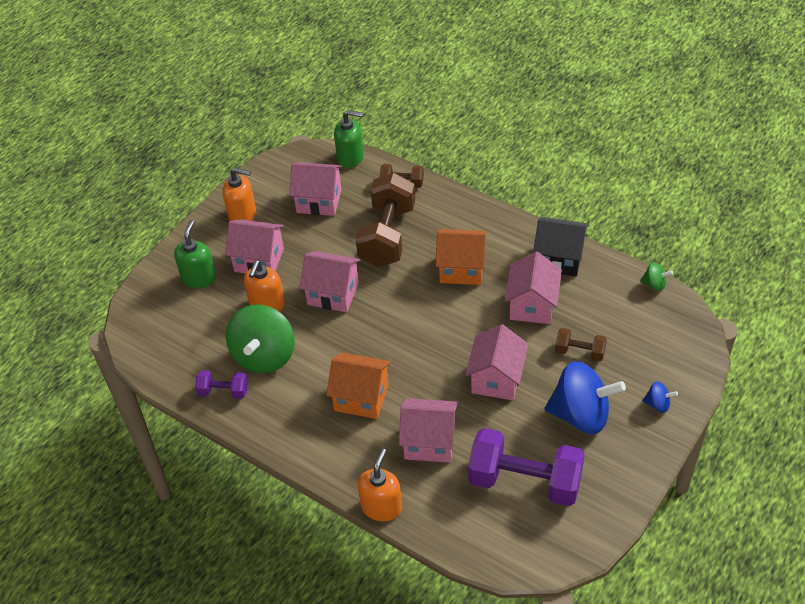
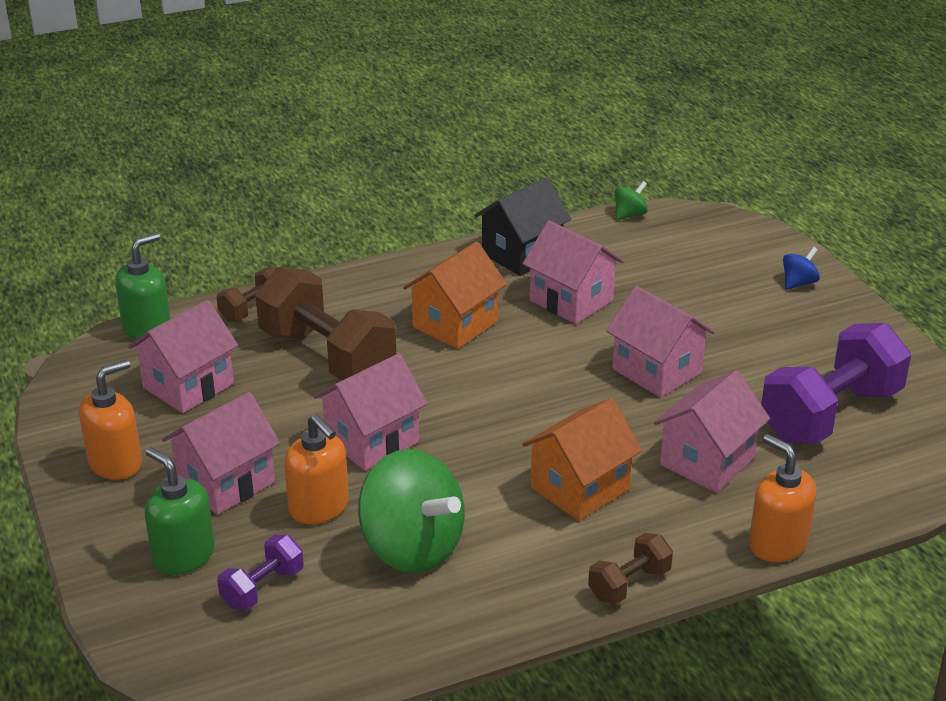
camera: 60 degrees left, 15 degrees down
purple dumbbell [195,370,248,399] -> purple dumbbell moved to [217,535,304,610]
blue spinning top [545,361,626,434] -> none
brown dumbbell [555,328,607,361] -> brown dumbbell moved to [588,533,673,604]

